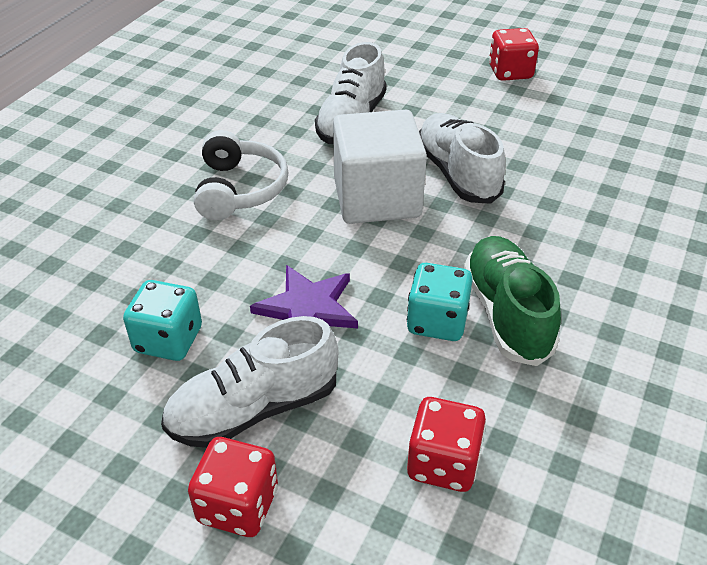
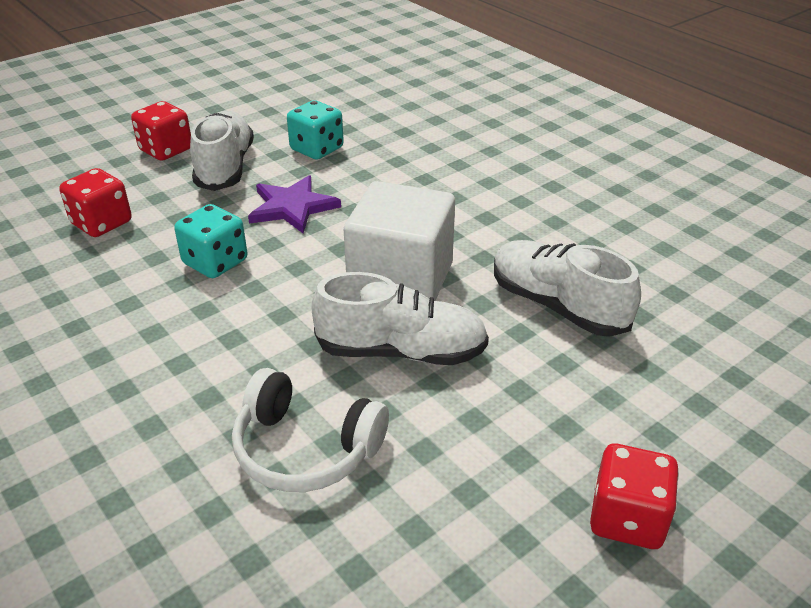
camera: 115 degrees right, 5 degrees down
white headphones [194,130,289,220] -> white headphones moved to [232,368,389,492]
green shoe [464,236,561,366] -> none

